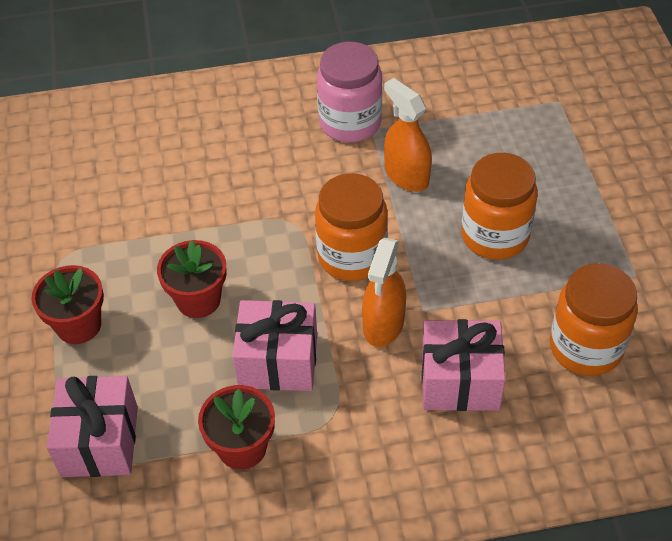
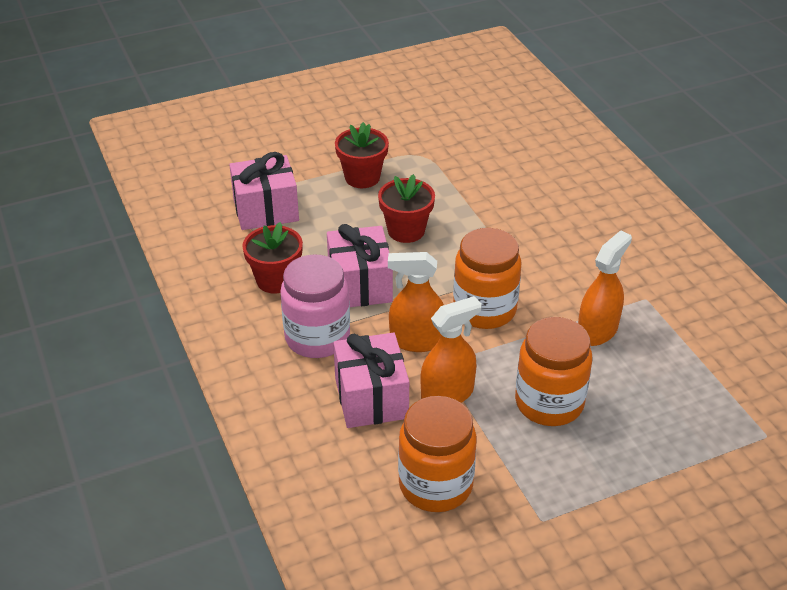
camera: 75 degrees right, 10 degrees down
pink jar [317,42,382,142] -> pink jar moved to [280,254,350,358]
none -> orange spray bottle [420,296,482,403]

